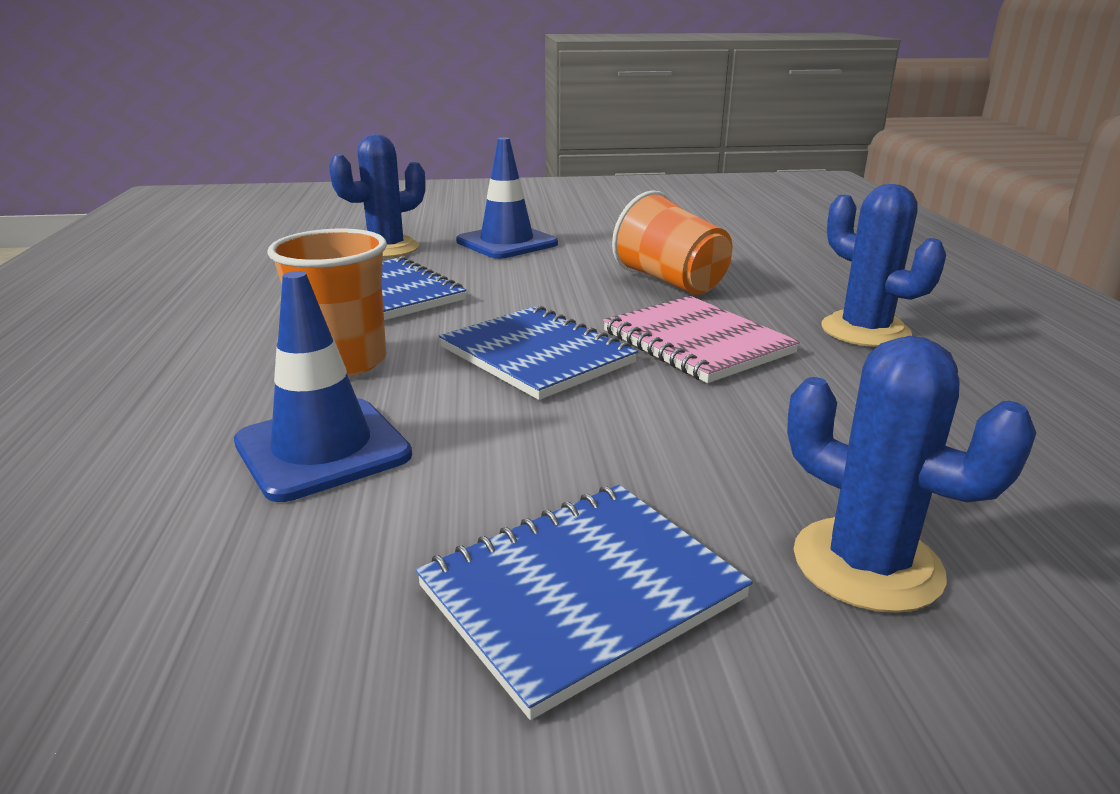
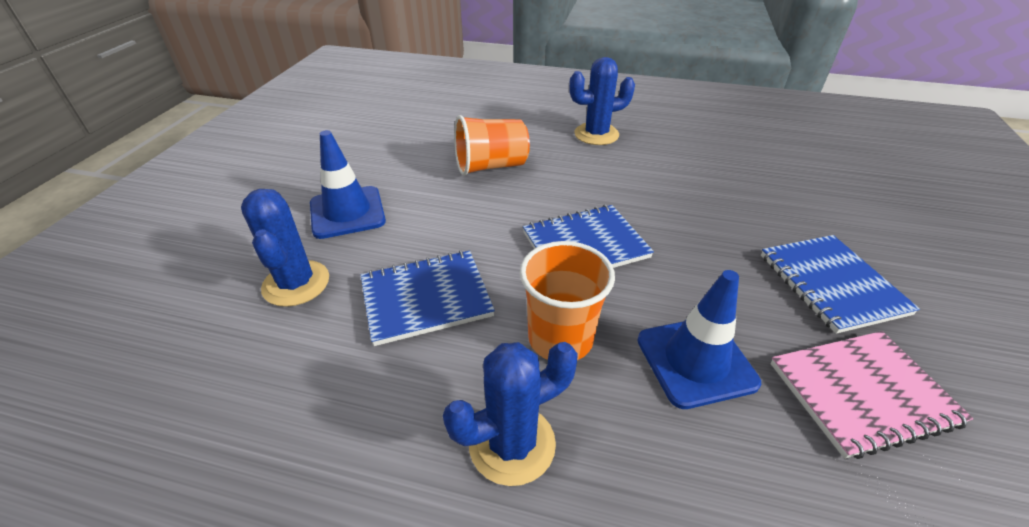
camera: 70 degrees left, 15 degrees up
pink notebook [603,296,800,383] -> pink notebook moved to [770,331,973,459]
blue cactus [787,336,1036,613] -> blue cactus moved to [443,342,578,486]

